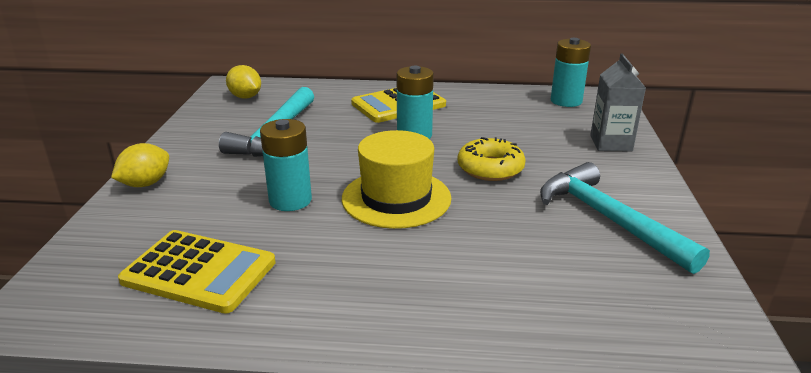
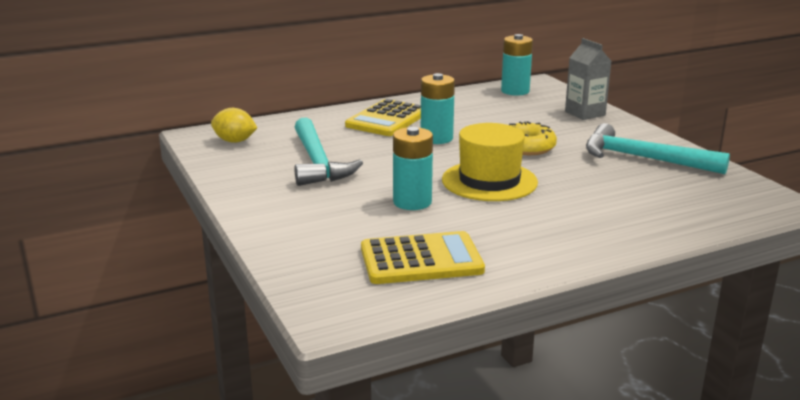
camera: 30 degrees left, 5 degrees down
yellow lemon [111,143,169,187] -> none

